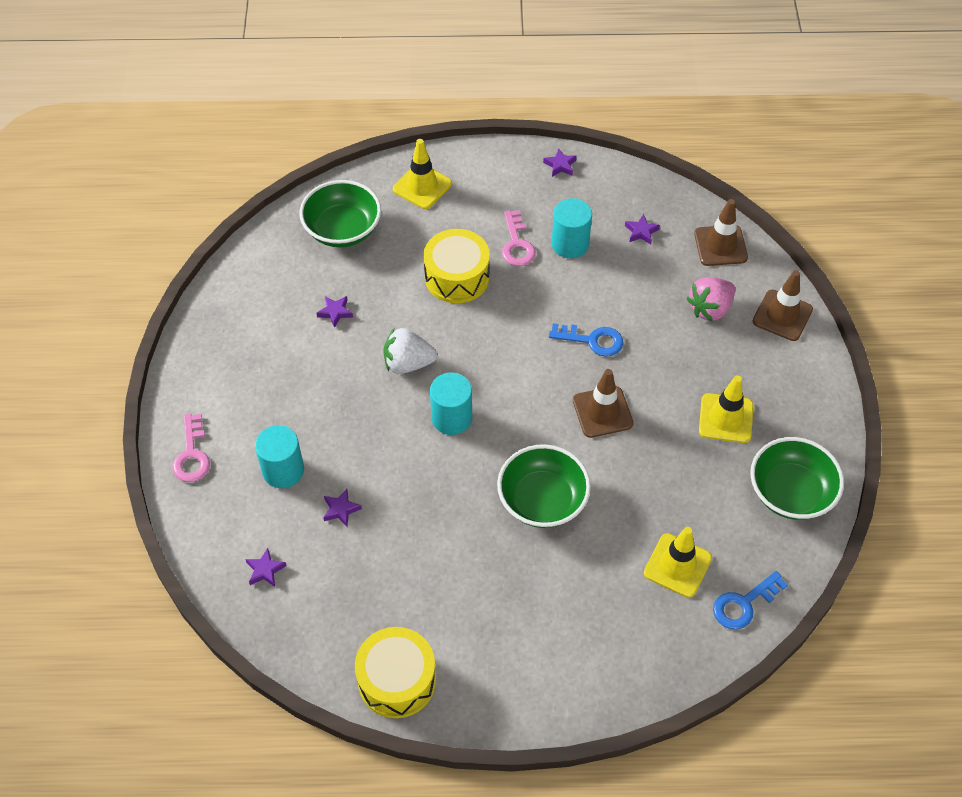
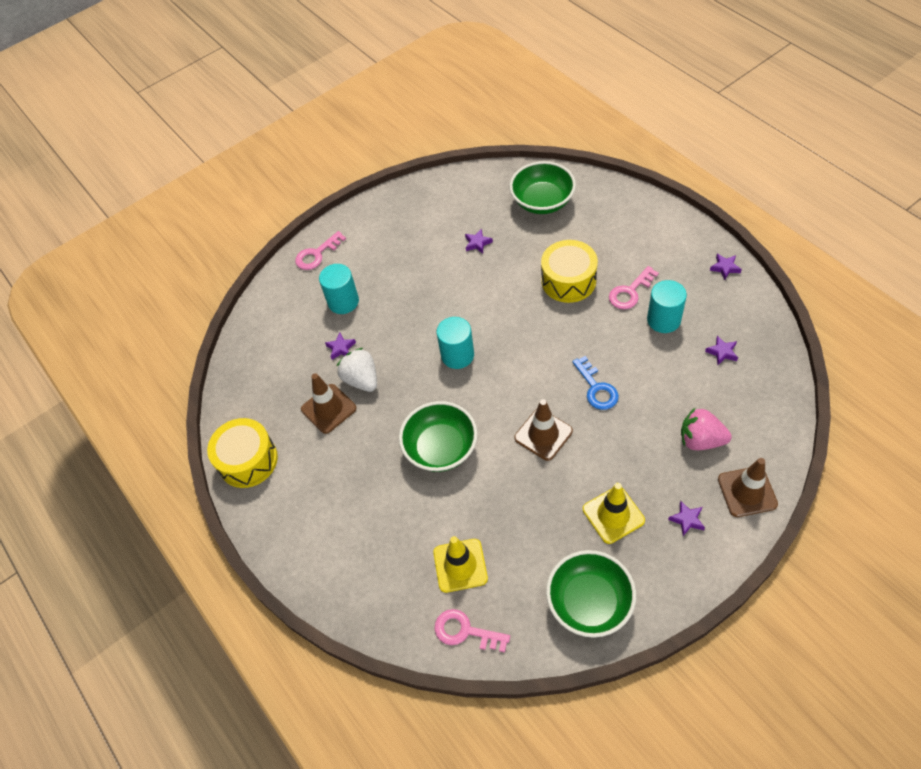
camera: 60 degrees right, 0 degrees up
purple star [245,548,287,587] -> purple star moved to [668,501,705,536]
white strawberry [383,328,437,374] -> white strawberry moved to [337,348,377,392]
yellow traffic cone [393,139,452,209] -> none
brown traffic cone [694,199,748,266] -> brown traffic cone moved to [301,373,357,434]
blue key [713,571,788,629] -> pink key [434,609,510,653]

